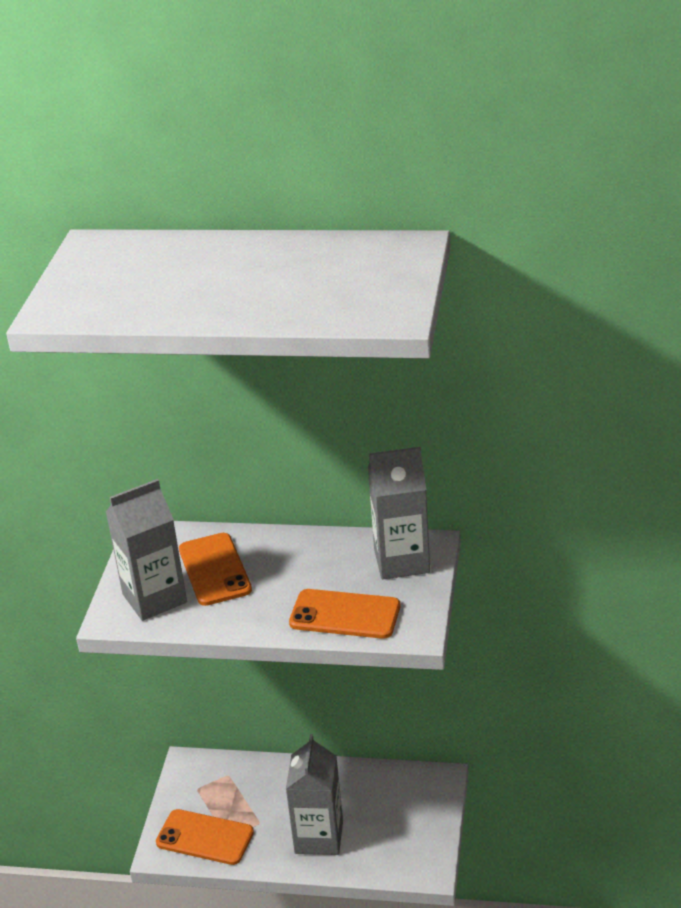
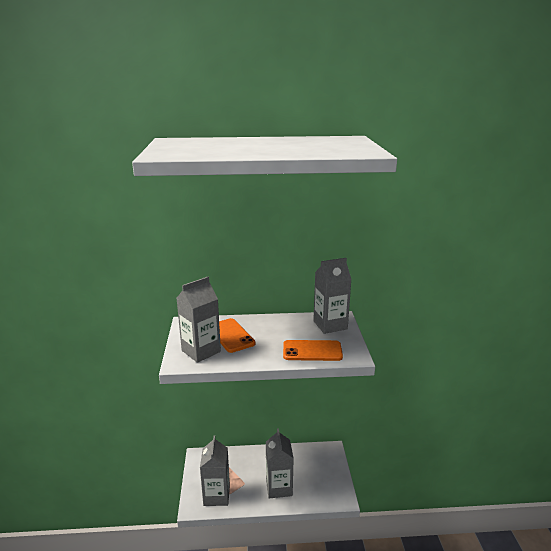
camera: 15 degrees left, 10 degrees down
orange phone [156,809,254,865] -> grey carton [200,436,230,506]

